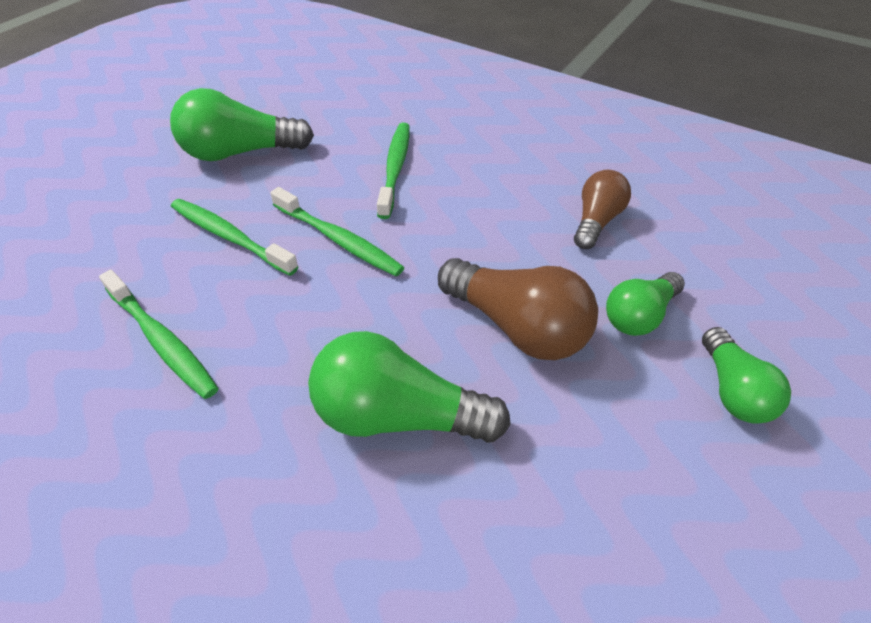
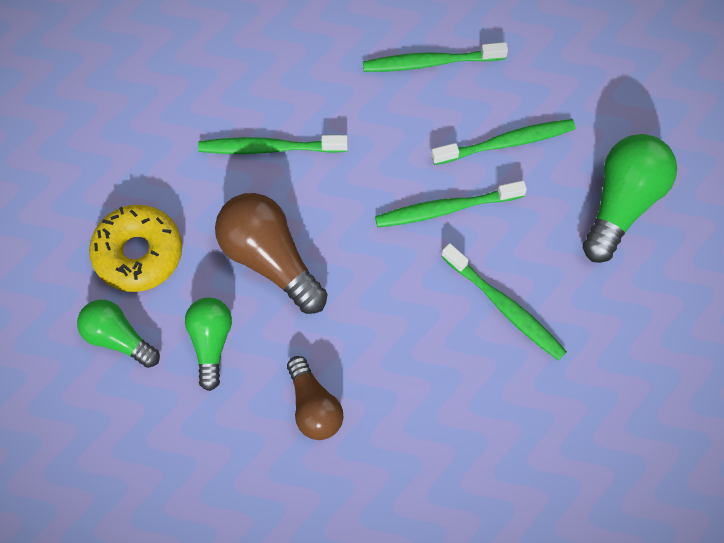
camera: 130 degrees right, 20 degrees up
green light bulb [308,331,511,443] -> green toothbrush [198,135,348,154]
brown light bulb [438,258,598,360] -> brown light bulb turned 60 degrees clockwise [215,193,328,314]
none -> yellow donut [89,205,182,292]

